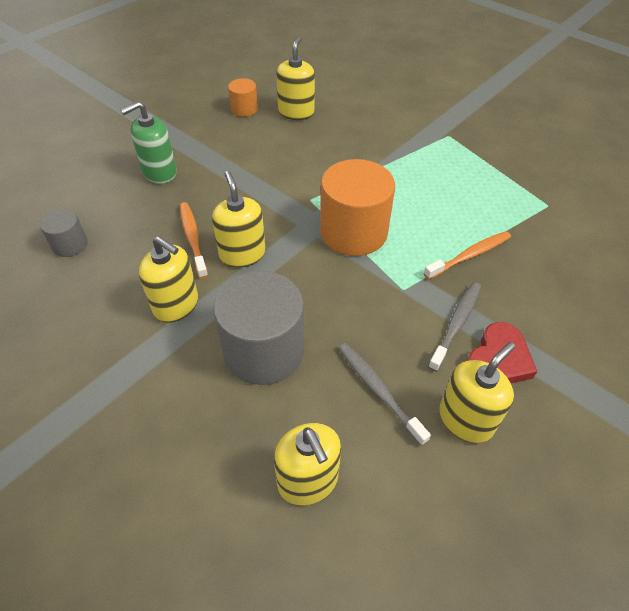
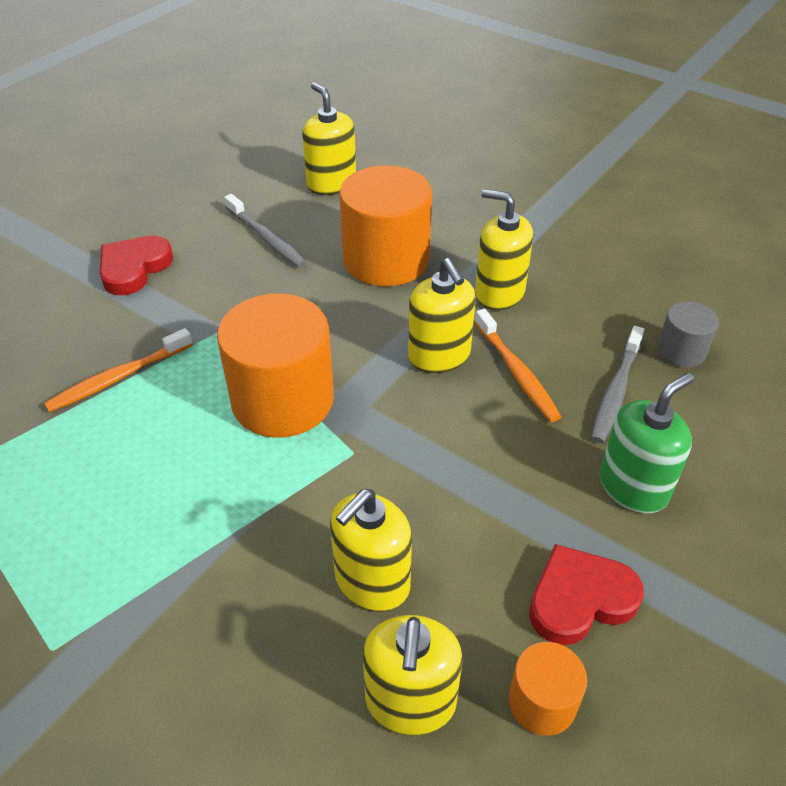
camera: 175 degrees right, 5 degrees down
grey cylinder [213,271,304,385] -> orange cylinder [340,165,432,286]
grey toothbrush [428,282,481,372] -> grey toothbrush moved to [591,326,644,443]
yellow soap dispenser [439,342,515,443] -> yellow soap dispenser moved to [330,489,412,612]
none -> red heart [529,544,644,645]

